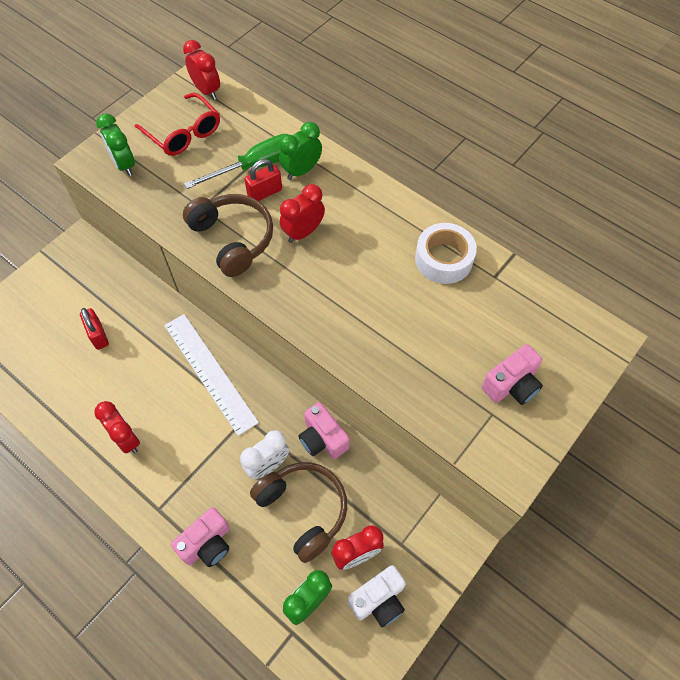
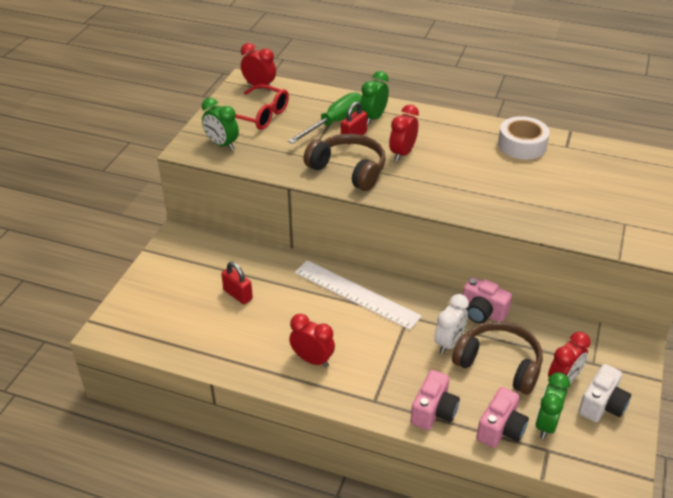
camera: 20 degrees left, 20 degrees down
pink camera [481,344,543,405] -> pink camera moved to [476,387,529,448]

